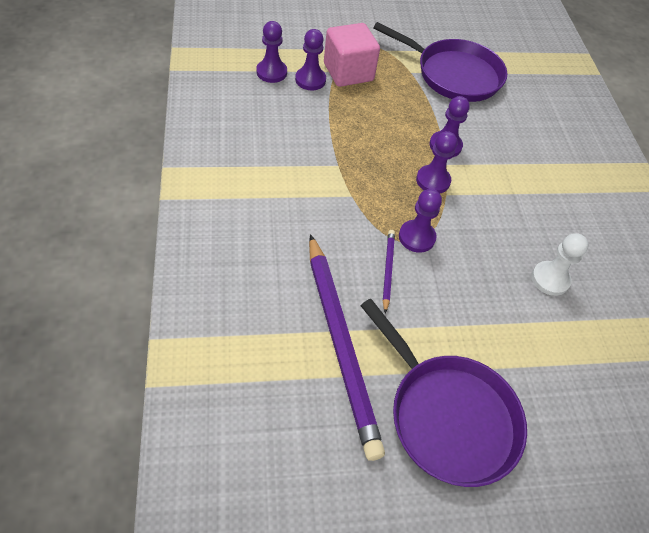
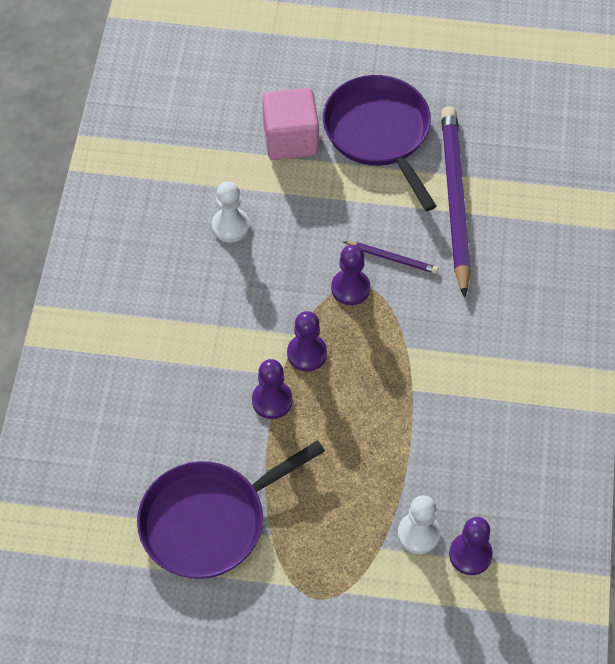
camera: 160 degrees left, 5 degrees up
purple pawn [295,29,326,90] -> white pawn [398,495,441,554]
pink cube [324,23,380,87] -> pink cube moved to [262,88,319,160]
purple pan [373,22,507,102] -> purple pan turned 75 degrees counterclockwise [137,440,325,579]
purple pencil [383,230,395,314] -> purple pencil turned 90 degrees counterclockwise [343,241,438,274]

